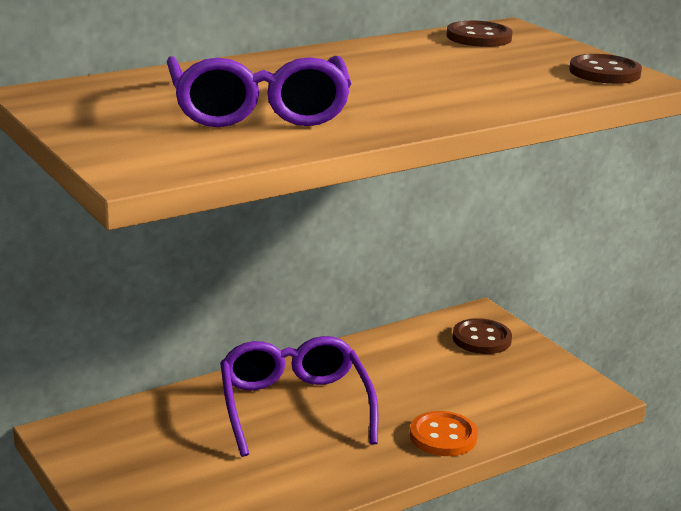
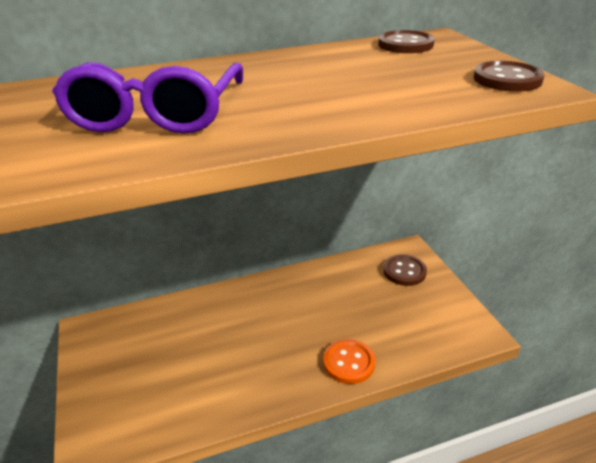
camera: 15 degrees right, 10 degrees up
purple glasses [220,336,379,457] -> none

